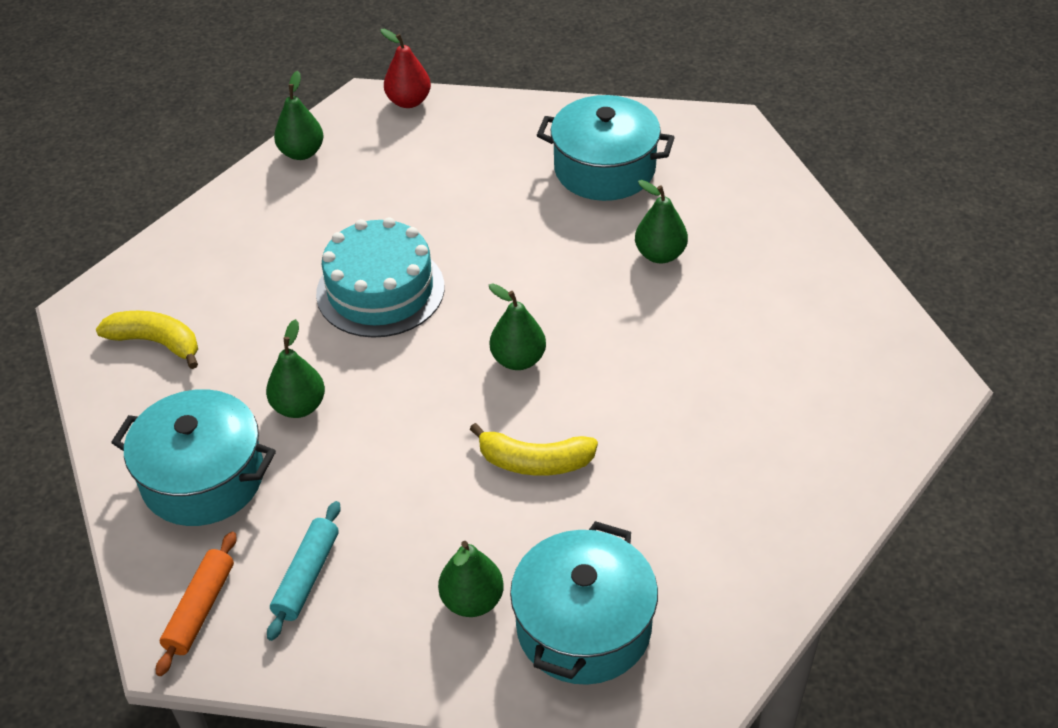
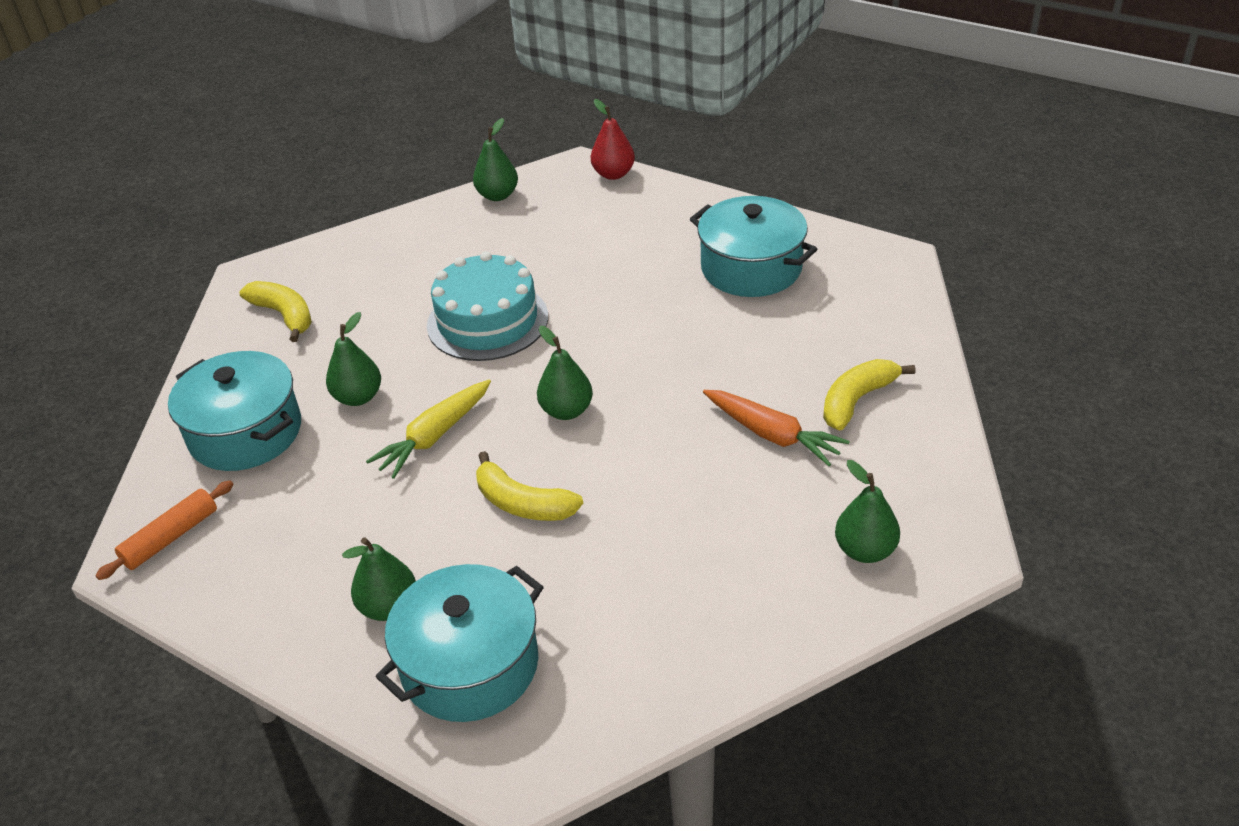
camera: 25 degrees right, 5 degrees down
turquoise rolling pin [267,501,341,641] -> none
green pear [635,180,688,264] -> green pear moved to [835,460,900,563]
none -> yellow carrot [366,379,491,479]
none -> orange carrot [703,390,850,466]
none -> yellow banana [823,359,915,431]

